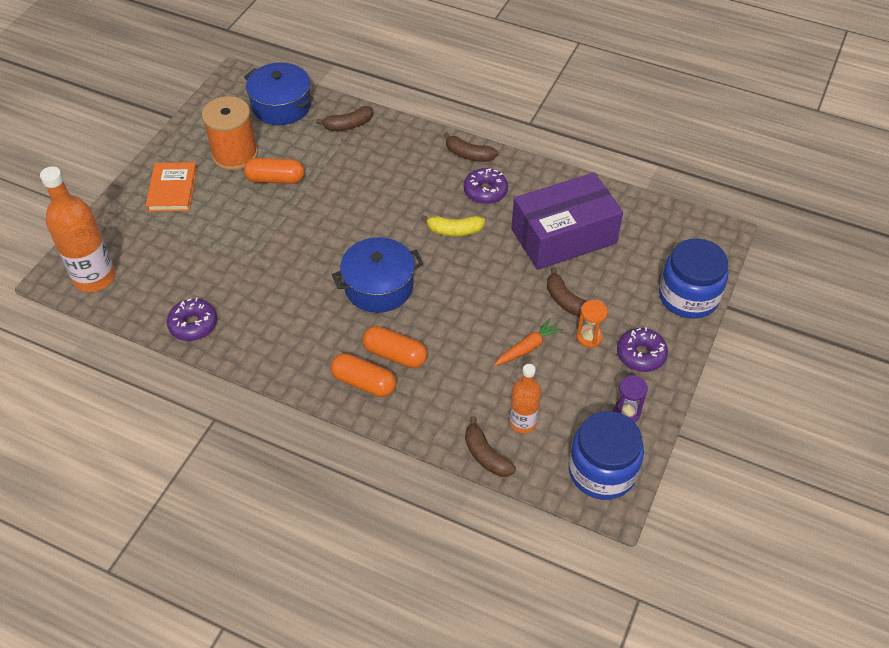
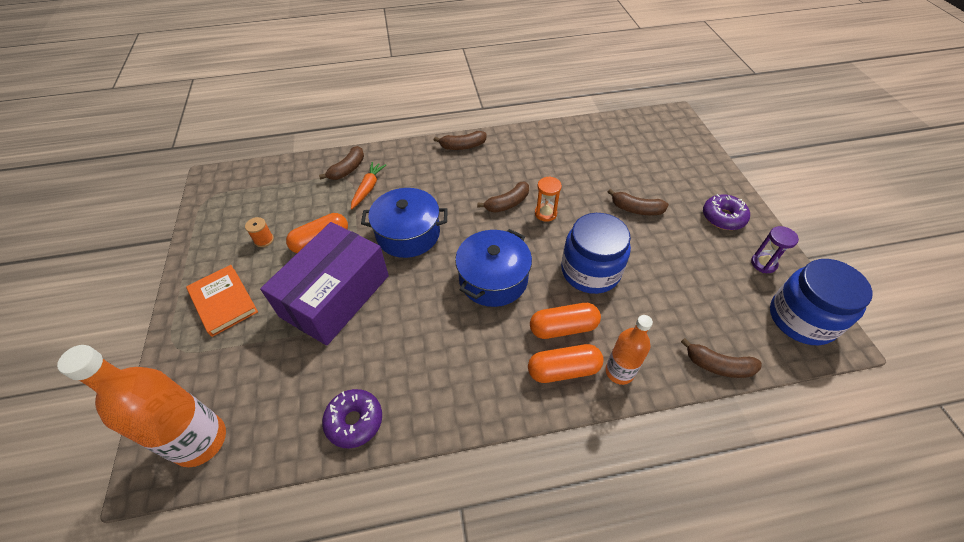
camera: 35 degrees left, 0 degrees up
orange spool [202,96,258,171] -> orange spool [245,217,274,247], size x0.40
blue pot [244,62,314,125] -> blue pot moved to [361,188,448,258]
yellow banana [421,215,485,236] -> brown banana [477,182,529,213]
purple donut [464,168,508,204] -> none
orange carrot [494,318,563,366] -> orange carrot moved to [351,162,386,209]
orange bottle [509,364,541,433] -> orange bottle moved to [605,315,653,385]
purple box [511,172,623,270] -> purple box moved to [260,222,389,346]
orange hourglass [576,300,608,348] -> orange hourglass moved to [535,176,562,222]
blue jar [659,238,728,319] -> blue jar moved to [561,213,631,294]

